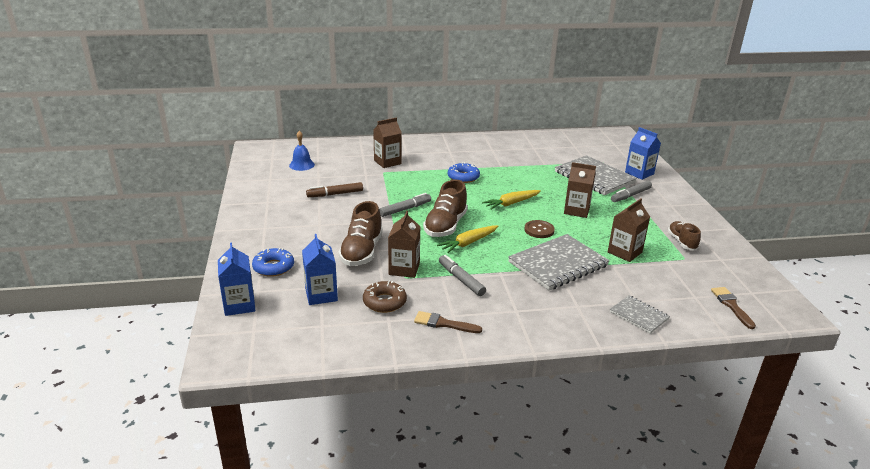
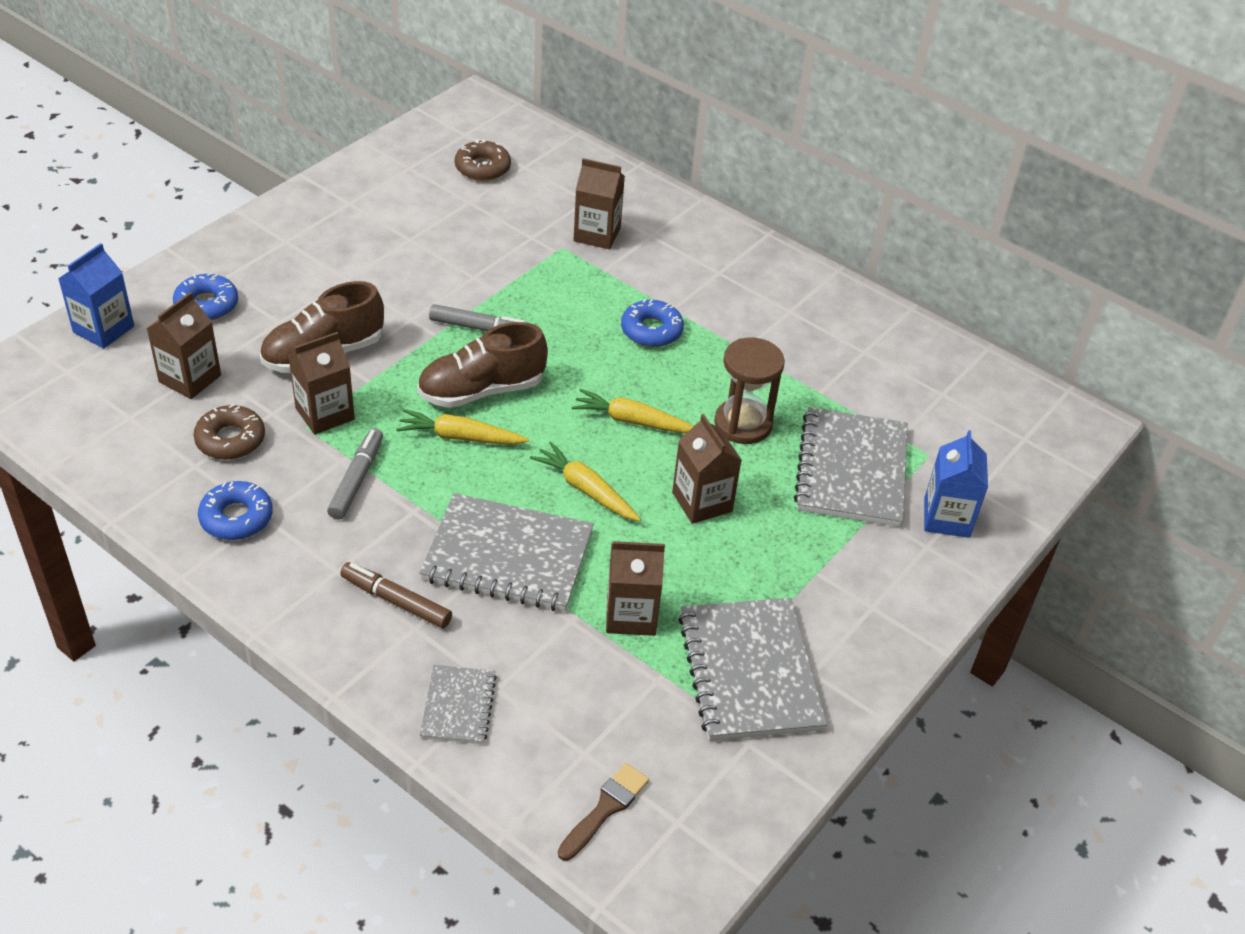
camera: 45 degrees right, 15 degrees up
blue bell [289,131,315,171] -> brown donut [455,139,511,181]
blue carton [302,234,338,305] -> brown carton [146,292,221,399]
brown marker [306,182,363,197] -> brown marker moved to [340,562,452,628]
brown brush [414,311,482,333] -> blue donut [198,481,273,540]
brown button [524,220,555,238] -> yellow carrot [530,441,641,521]
grey marker [611,181,652,202] -> none
brown shoe [668,221,701,250] -> grey notebook [678,598,827,741]
none -> brown hourglass [714,337,785,444]

